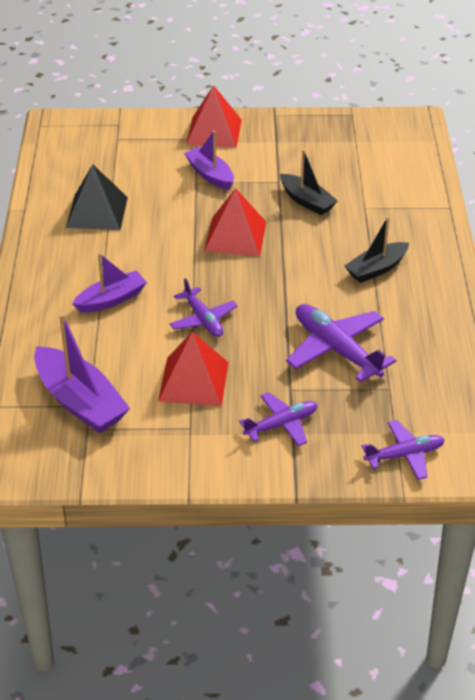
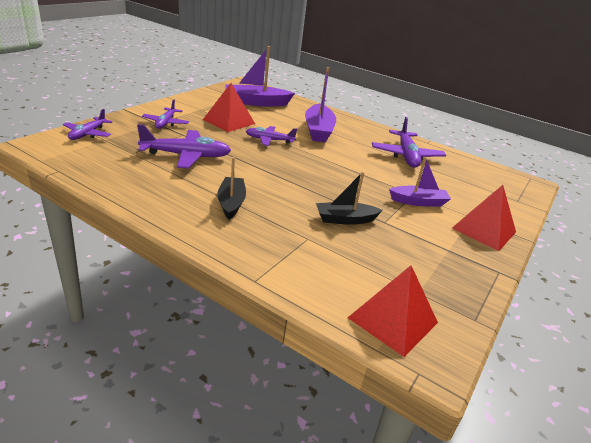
camera: 120 degrees right, 10 degrees down
black pyramid [66,164,128,230] -> purple plane [372,117,446,168]
purple boat [72,253,147,313] -> purple boat [305,67,336,142], size x1.56
red pyramid [204,188,266,256] -> red pyramid moved to [348,265,438,357]

